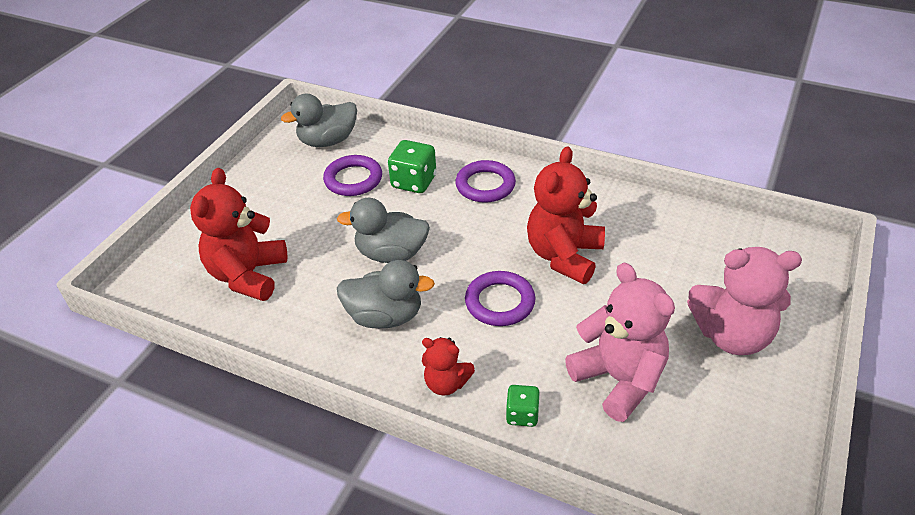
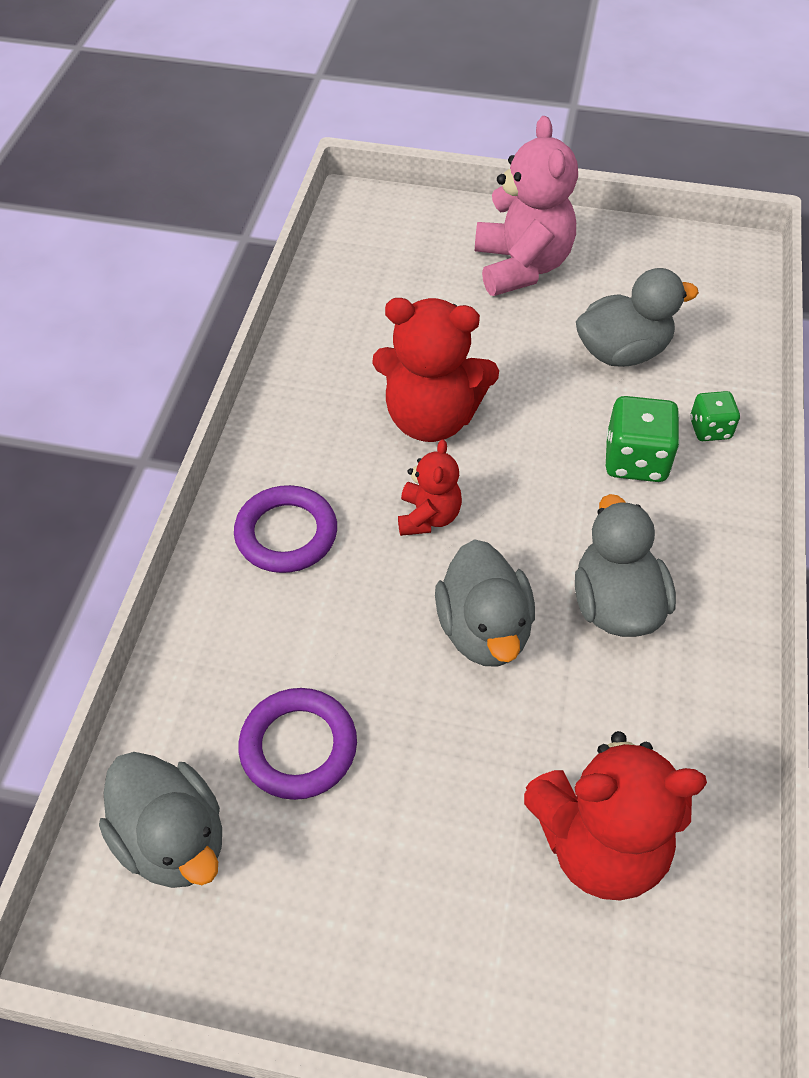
camera: 105 degrees left, 10 degrees up
green dice [388,140,436,193] -> green dice moved to [606,396,680,482]
red teddy bear [422,337,475,396] -> red teddy bear moved to [398,439,462,536]
purple ring [465,271,535,326] -> none
pink teddy bear [565,263,675,422] -> grey duck [576,268,699,367]

